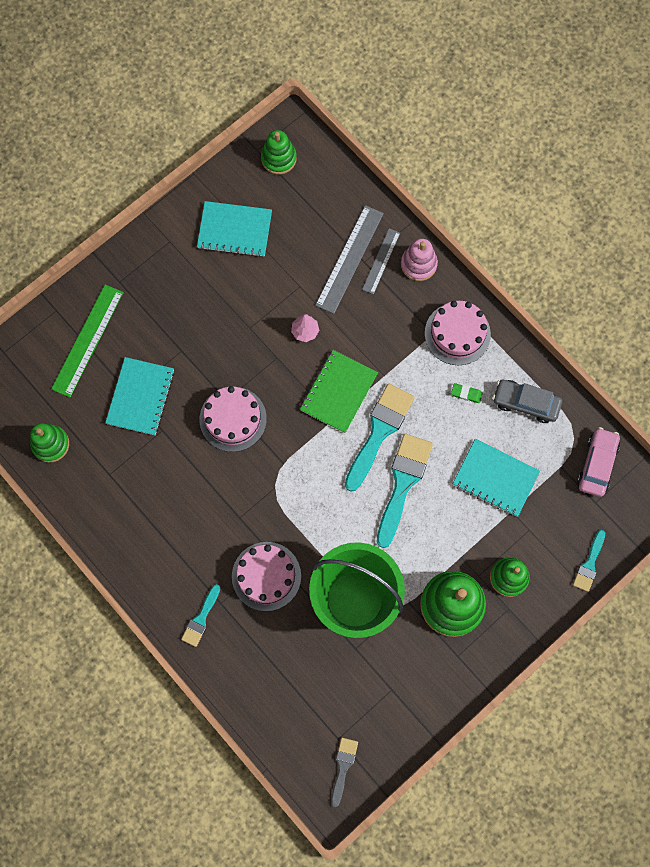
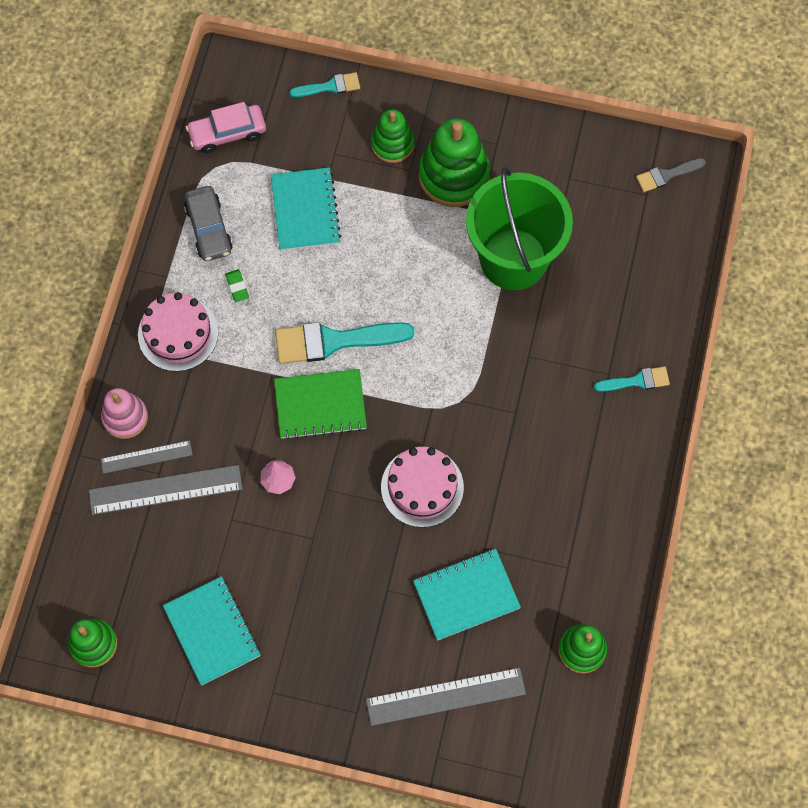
camera: 125 degrees left, 5 degrees down
green ruler [51,285,124,397] -> grey ruler [366,668,526,726]
pink cake [232,542,301,611] -> none
turquoise brush [377,434,433,548] -> none

